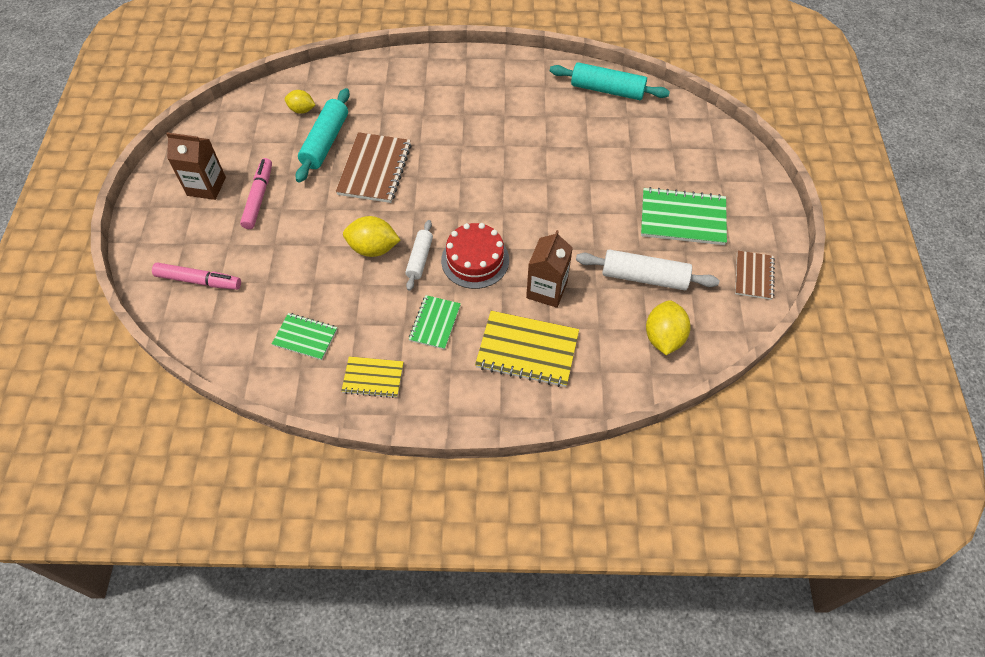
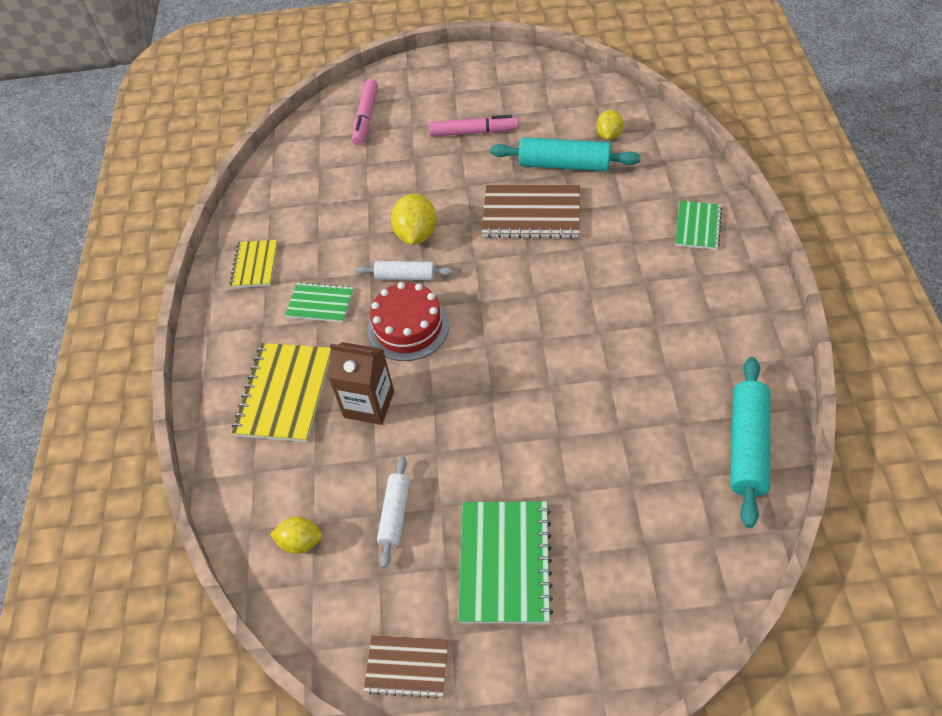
camera: 90 degrees right, 5 degrees down
brown carton [166,132,226,200] -> none
green notebook [272,313,337,360] -> green notebook moved to [675,201,722,250]
white rolling pin [576,249,719,290] -> white rolling pin [377,456,410,568], size x0.61
yellow lemon [646,300,691,355] -> yellow lemon [270,516,322,554], size x0.64

